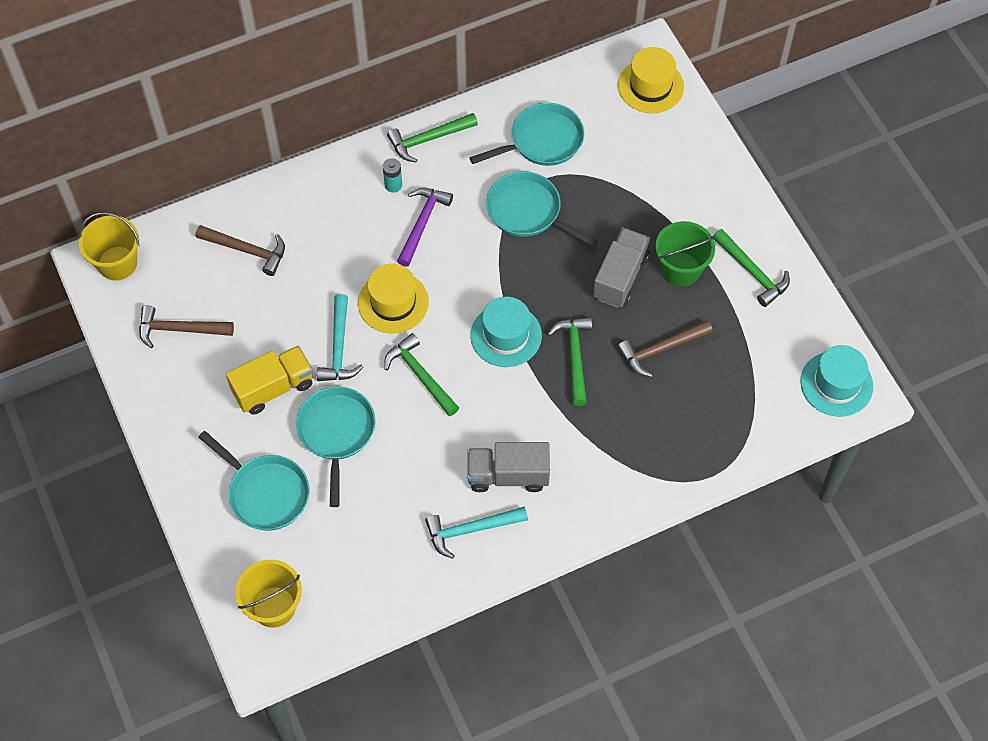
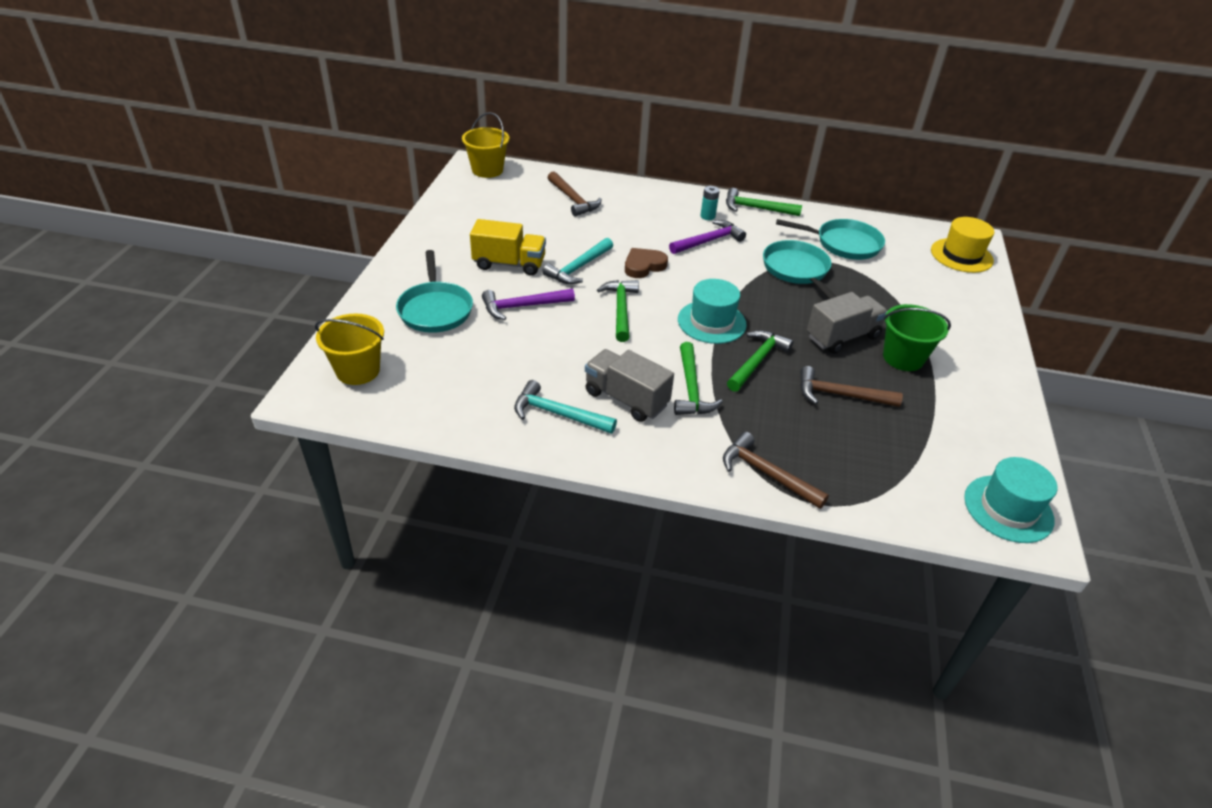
camera: 35 degrees right, 20 degrees down
brown hammer [139,305,234,348] -> brown hammer moved to [723,432,829,509]
turquoise pan [296,386,375,507] -> purple hammer [482,288,575,320]
yellow hat [358,263,429,334] -> brown heart [625,248,668,278]
green hammer [714,229,790,307] -> green hammer moved to [674,342,723,415]

